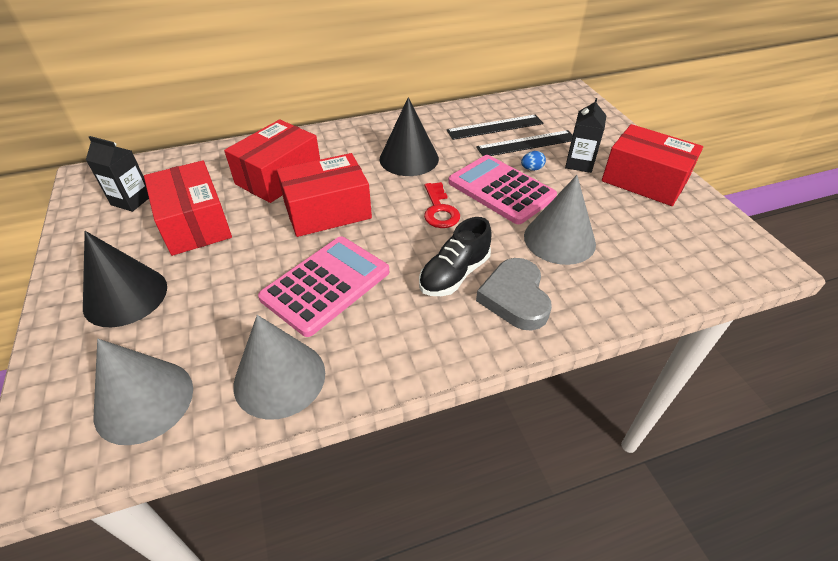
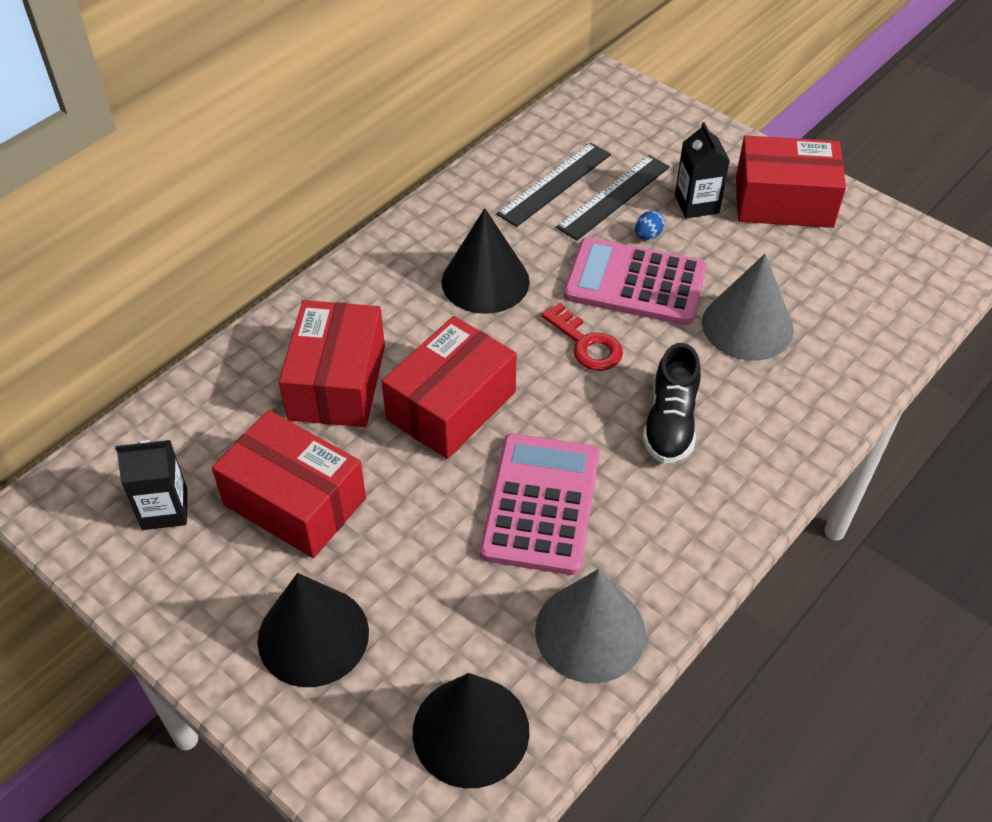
camera: 30 degrees left, 5 degrees up
grey cone [94,339,193,445] -> black cone [413,673,530,788]
grey heart [476,258,552,331] -> none

